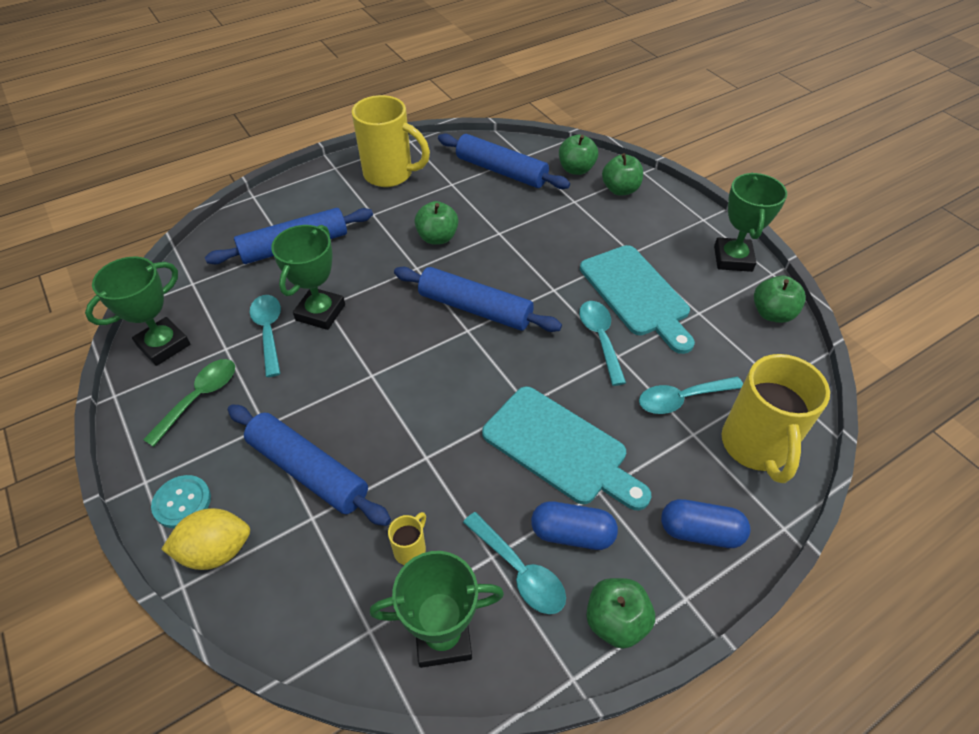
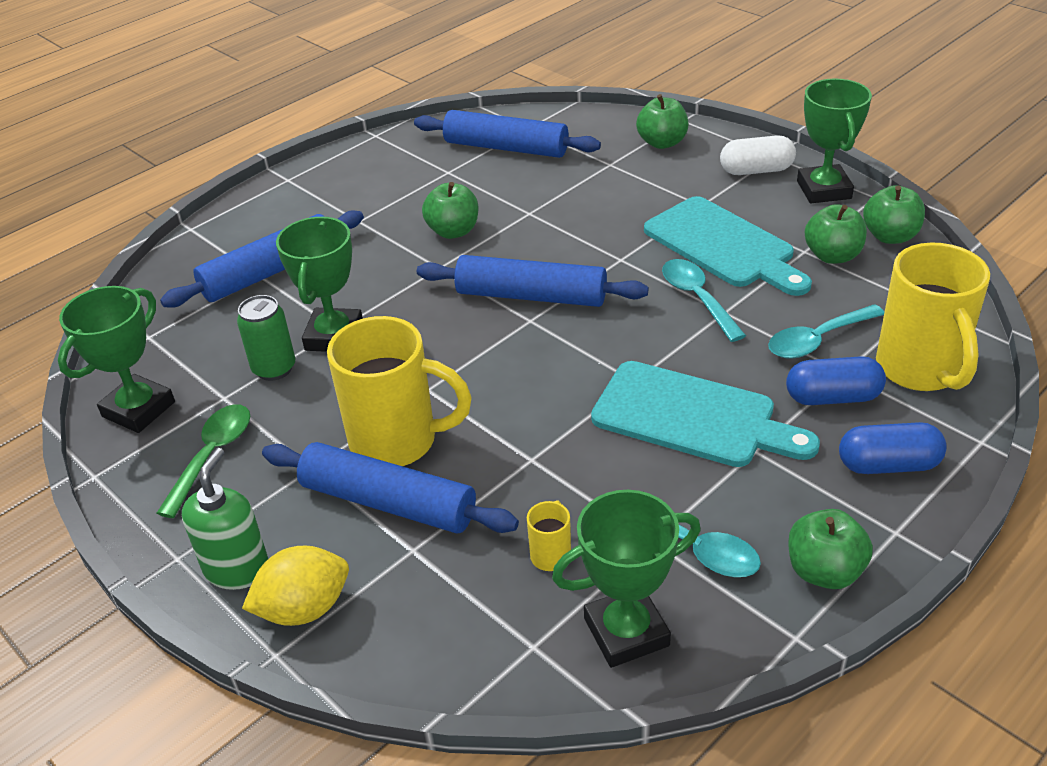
camera: 10 degrees left, 10 degrees down
turquoise button [151,475,211,528] -> green soap dispenser [182,448,268,590]
turquoise spoon [250,295,281,377] -> green can [237,295,295,381]
yellow mug [352,95,430,187] -> yellow mug moved to [327,316,472,466]
blue capsule [531,501,618,550] -> blue capsule moved to [786,356,886,405]
green apple [559,134,598,175] -> green apple moved to [805,204,867,264]
none -> white capsule [720,135,796,175]

